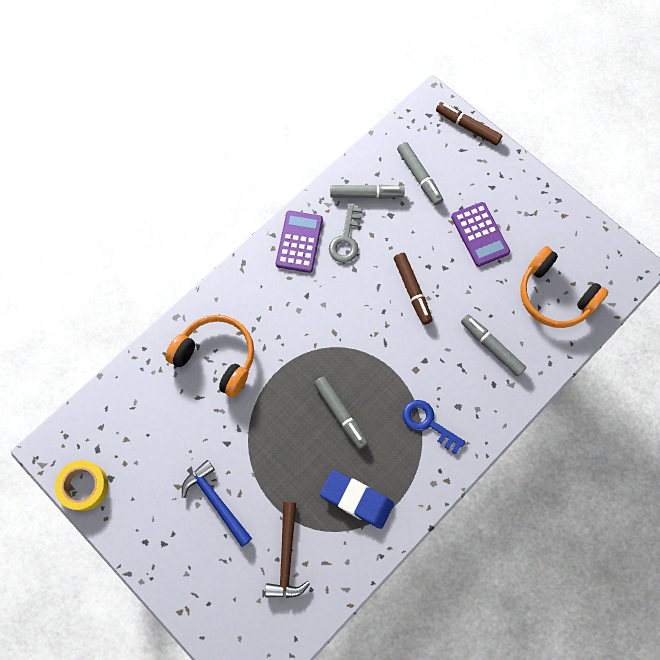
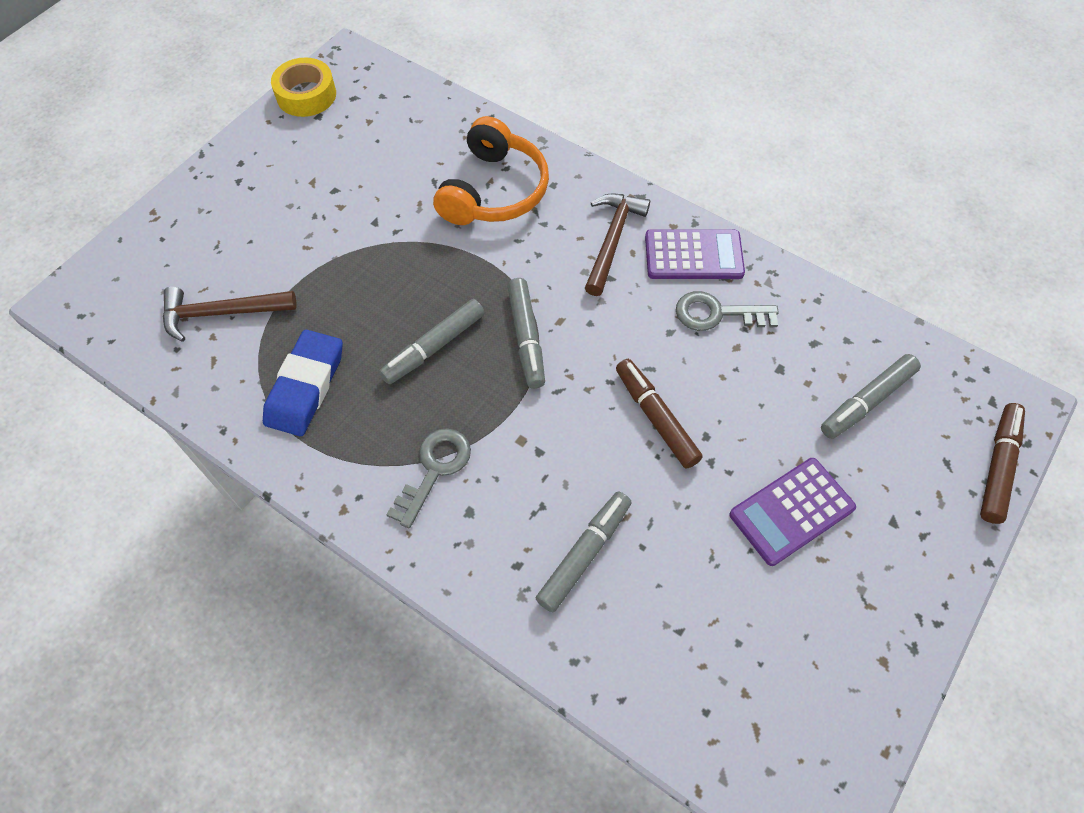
camera: 80 degrees right, 10 degrees down
blue hammer [182,460,252,547] -> none
grey marker [330,185,405,199] -> grey marker moved to [507,278,545,389]
brown marker [394,253,433,325] -> brown marker turned 90 degrees clockwise [616,359,703,469]
blue key [403,400,465,455] -> grey key [386,428,471,529]
orange headphones [520,246,608,328] -> none
none -> brown hammer [585,193,650,296]

